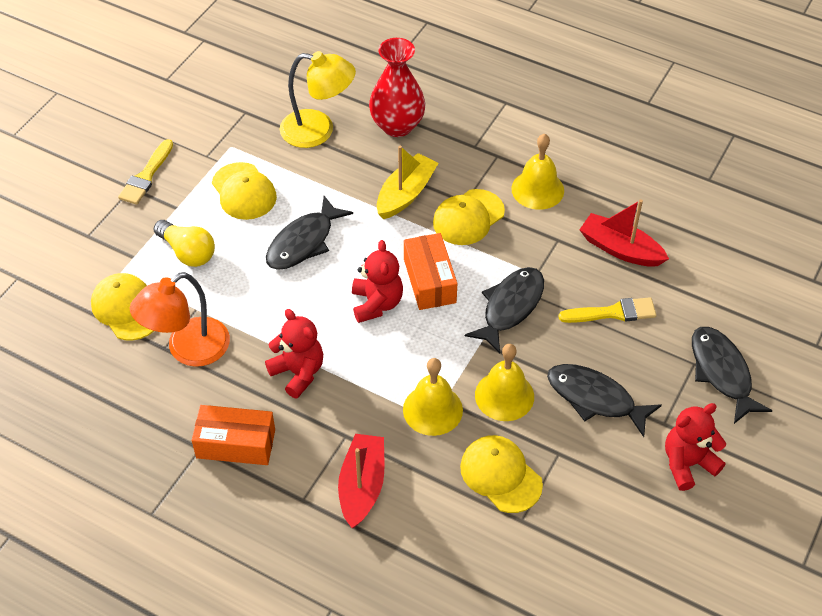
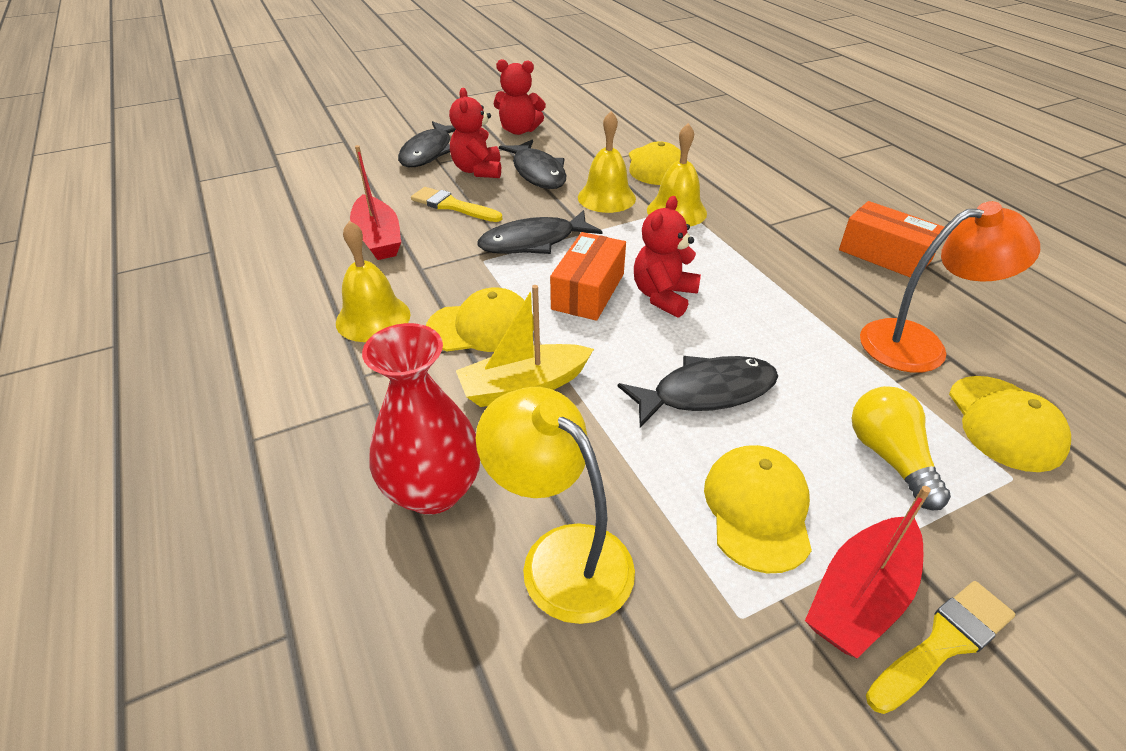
camera: 145 degrees left, 10 degrees down
red teddy bear [265,309,323,399] -> red teddy bear moved to [449,88,501,178]
red boat [338,434,384,528] -> red boat moved to [805,486,931,658]

